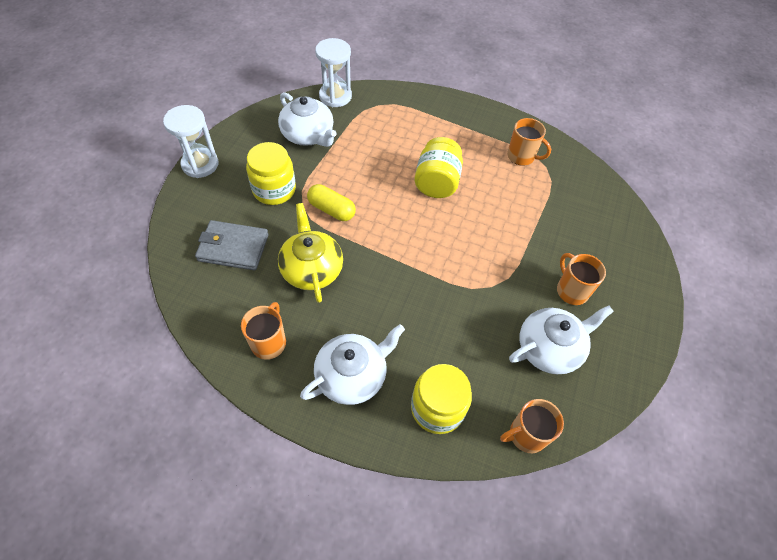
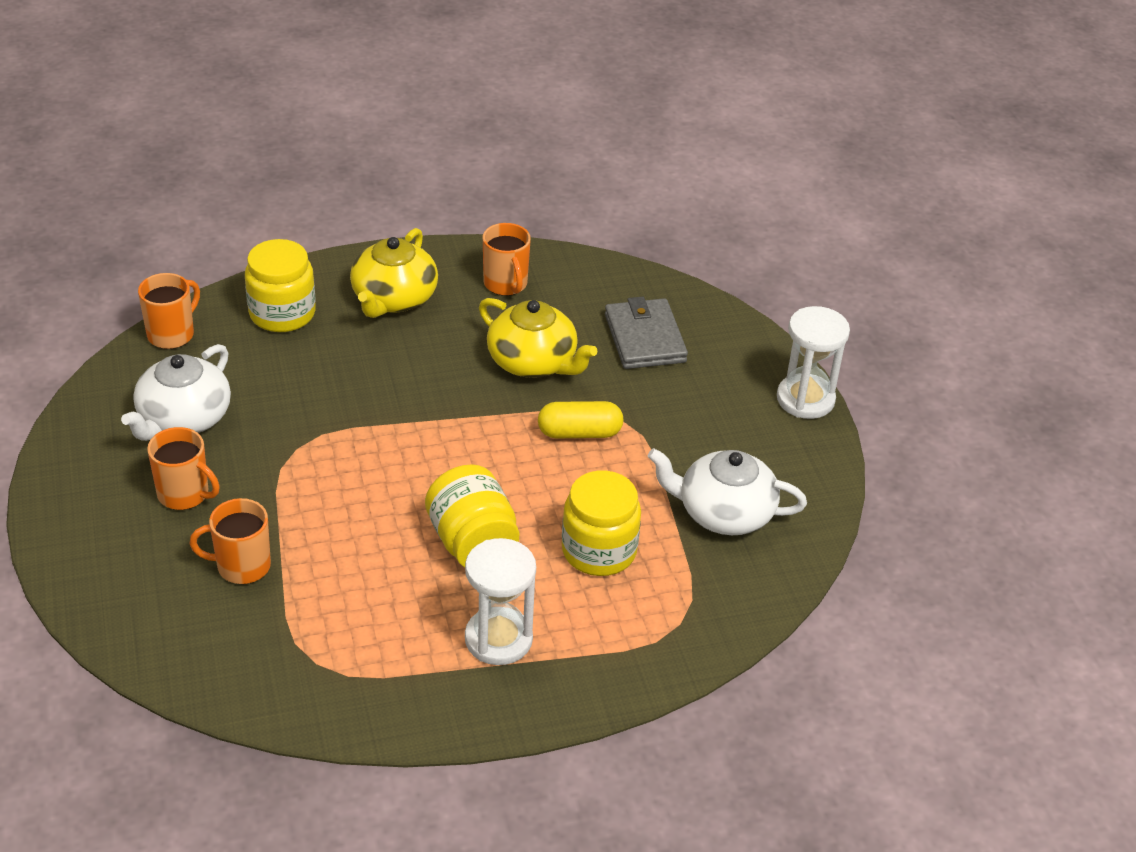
camera: 145 degrees right, 15 degrees down
grey wallet [195,220,269,271] -> grey wallet turned 75 degrees counterclockwise [605,297,688,369]
yellow jar [246,142,296,205] -> yellow jar moved to [562,471,641,576]
white teapot [300,324,405,405] -> yellow teapot [350,228,438,318]
white hourglass [315,38,352,107] -> white hourglass moved to [465,538,536,665]
orange mug [507,118,551,166] -> orange mug moved to [190,498,271,584]

